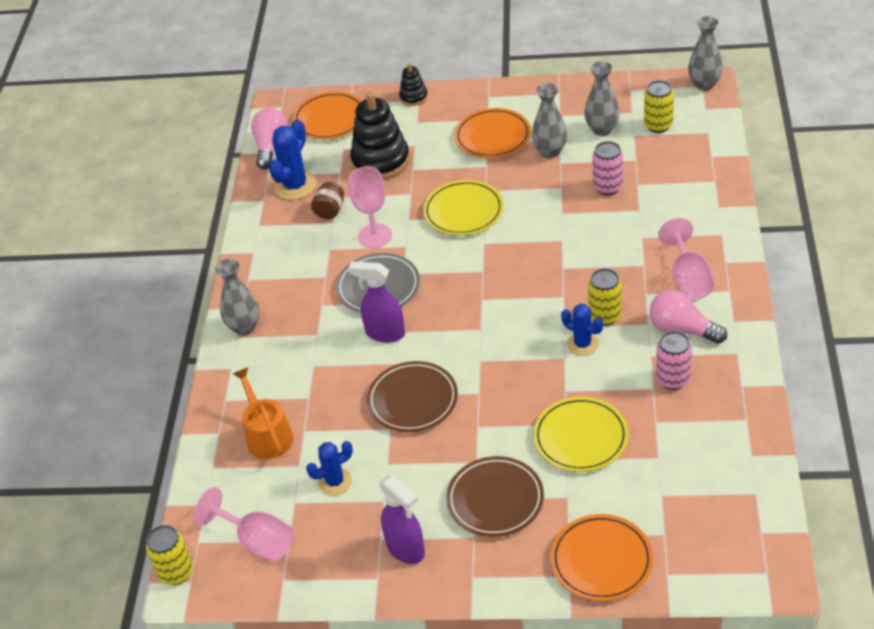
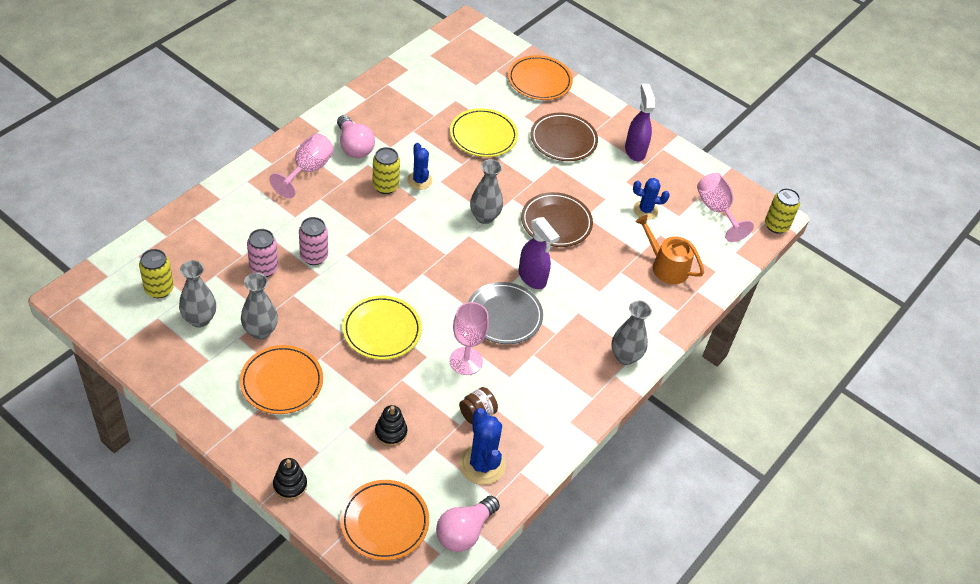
camera: 155 degrees left, 5 degrees up
orange watering can [233,367,293,459] -> orange watering can turned 120 degrees clockwise [635,215,704,284]
blue cactus [269,120,317,200] -> blue cactus turned 75 degrees counterclockwise [459,408,506,485]
black stacking toy [350,92,410,180] -> black stacking toy [375,405,407,446], size x0.51
pink can [656,331,692,390] -> pink can moved to [299,217,328,265]
grey vase [688,16,723,91] -> grey vase moved to [470,159,503,224]

